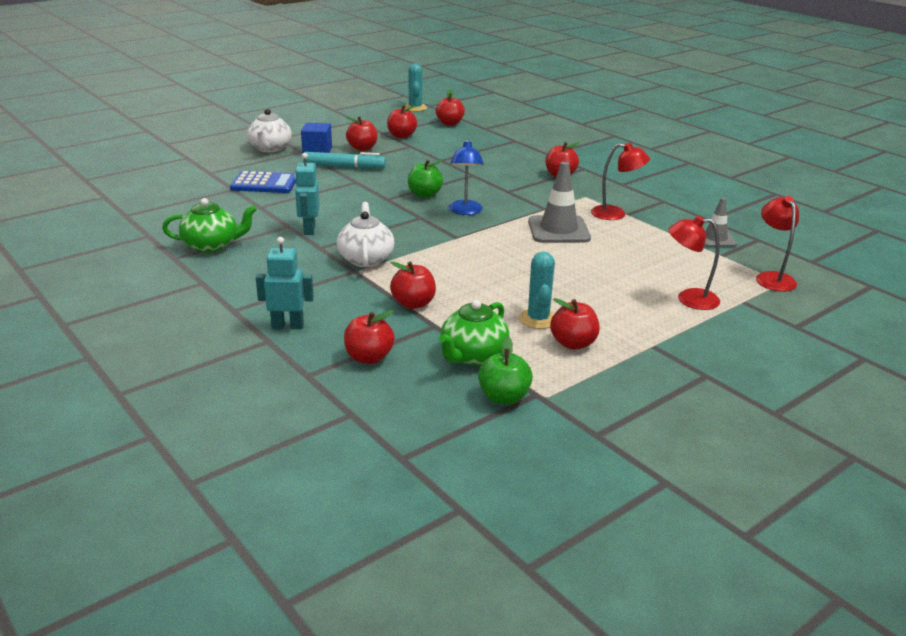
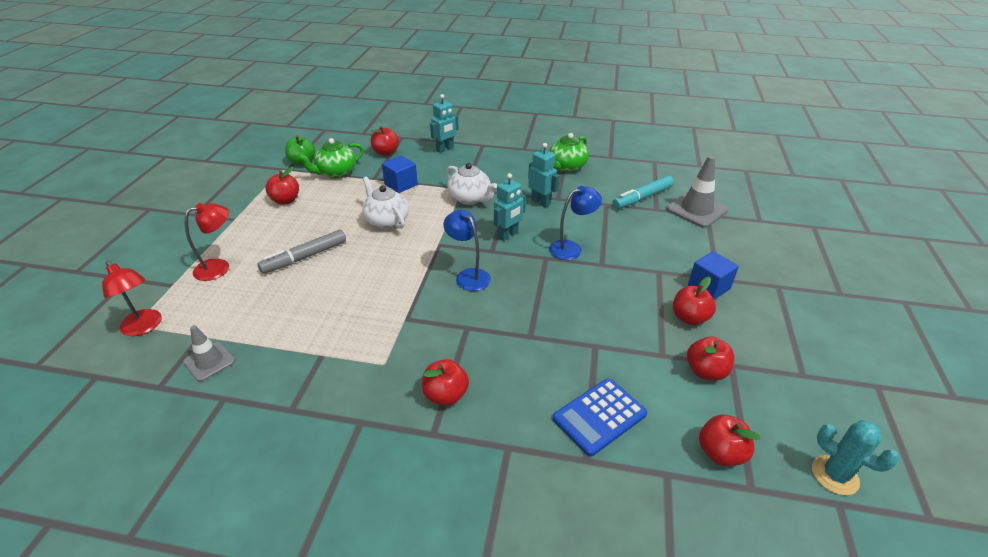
camera: 140 degrees right, 10 degrees up
blue calculator [230,171,296,193] -> blue calculator moved to [552,378,647,457]
white teapot [247,109,292,152] -> white teapot moved to [362,177,409,229]
turquoise marker [303,152,386,169] -> turquoise marker moved to [613,176,674,209]
red apple [390,261,436,309] -> blue cube [382,155,418,193]
green apple [408,160,443,198] -> none
green teapot [439,300,509,365] -> green teapot turned 120 degrees counterclockwise [298,138,364,178]
turquoise cactus [519,252,555,329] -> none
grey traffic cone [528,162,591,243] -> grey traffic cone moved to [666,156,728,228]
red lamp [591,143,650,220] -> none
none -> grey marker [257,230,346,274]
none -> turquoise robot [494,173,526,241]
none -> blue lamp [549,186,602,260]

